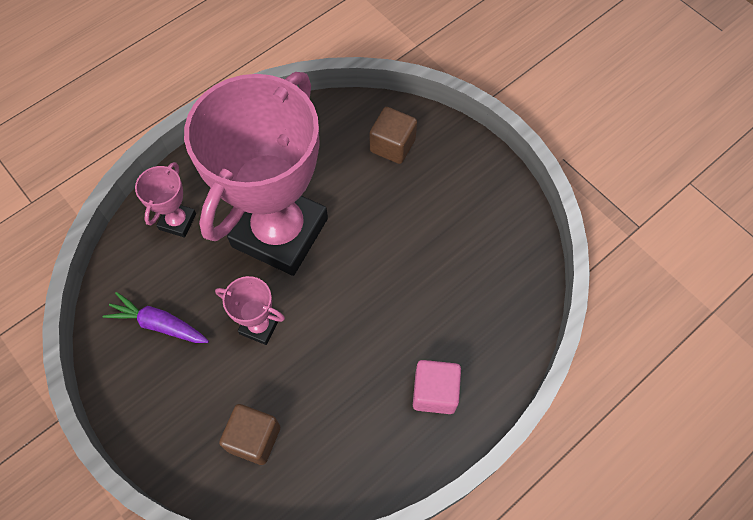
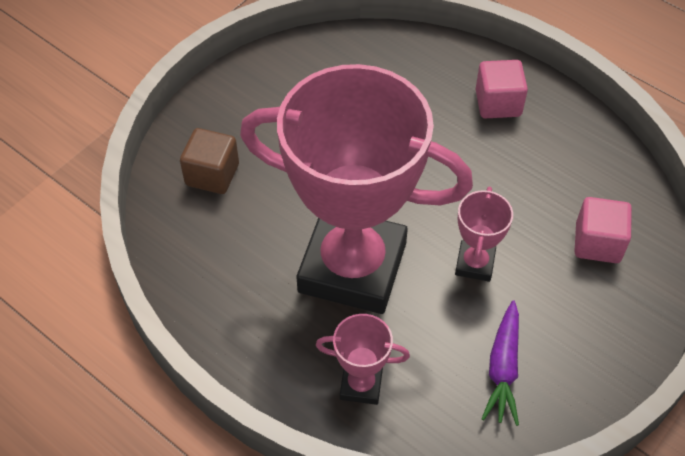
camera: 100 degrees left, 10 degrees down
brown cube [219,404,280,465] -> pink cube [574,197,632,263]

